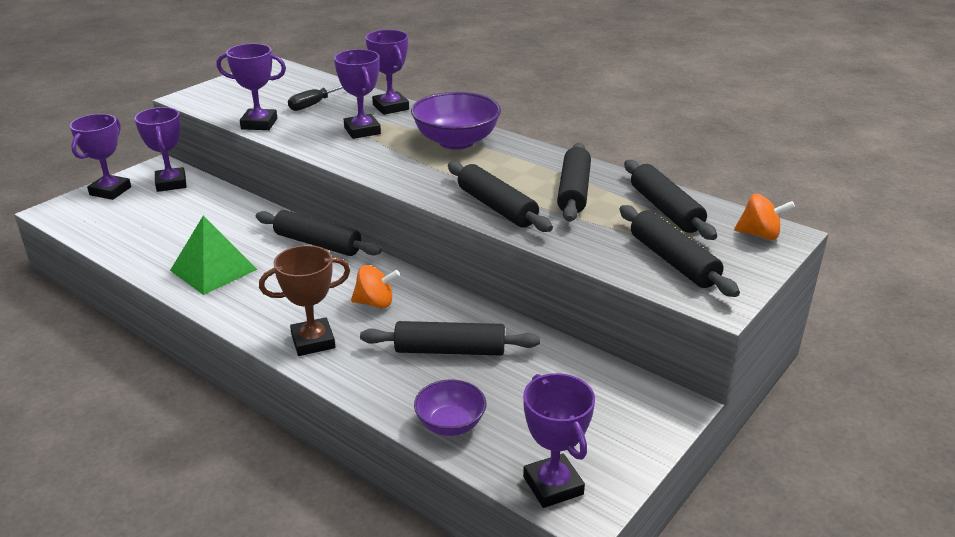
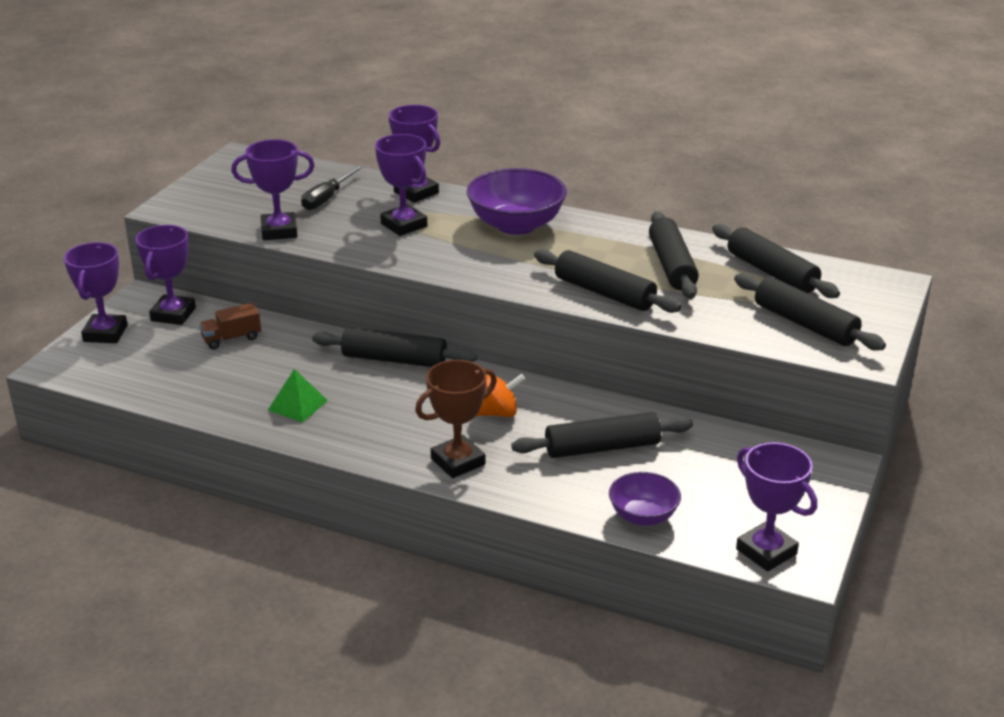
camera: 15 degrees left, 0 degrees up
purple trophy [134,107,186,192] -> purple trophy turned 45 degrees clockwise [135,225,196,325]
green pyramid [170,216,258,295] -> green pyramid [268,369,328,422], size x0.62
orange spinning top [734,194,795,240] -> none
none -> brown truck [199,303,261,349]

